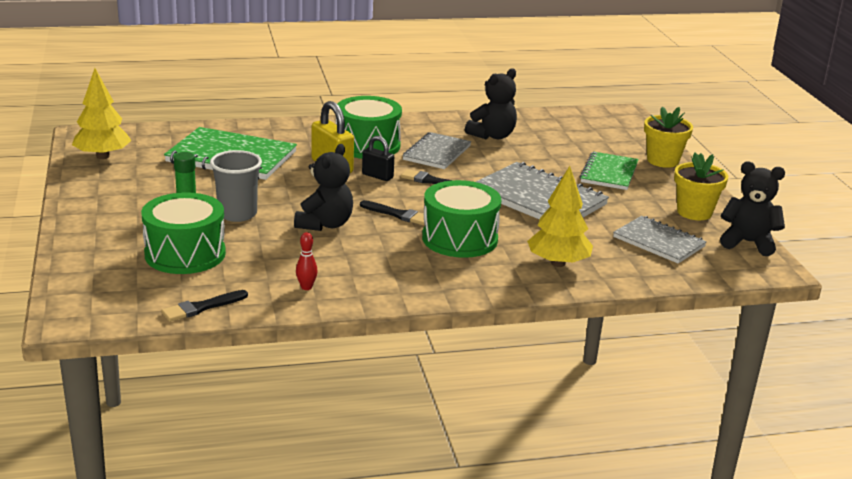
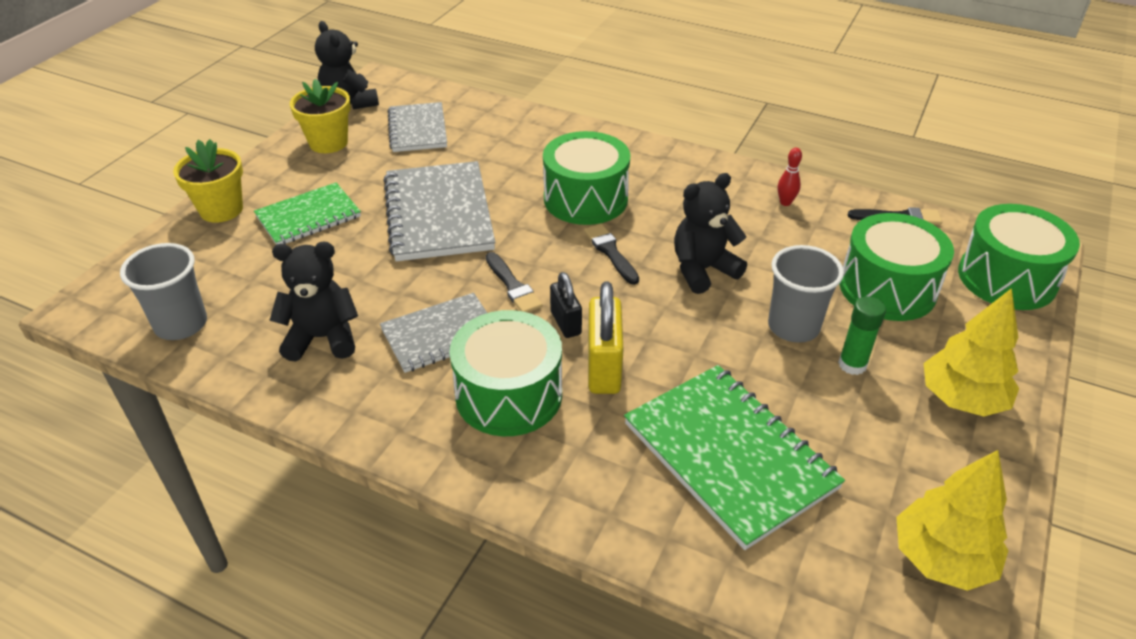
camera: 140 degrees left, 15 degrees up
yellow tree [527,166,593,267] -> yellow tree moved to [924,288,1019,417]
none -> grey cup [120,243,207,340]
none -> green drum [958,204,1080,310]

